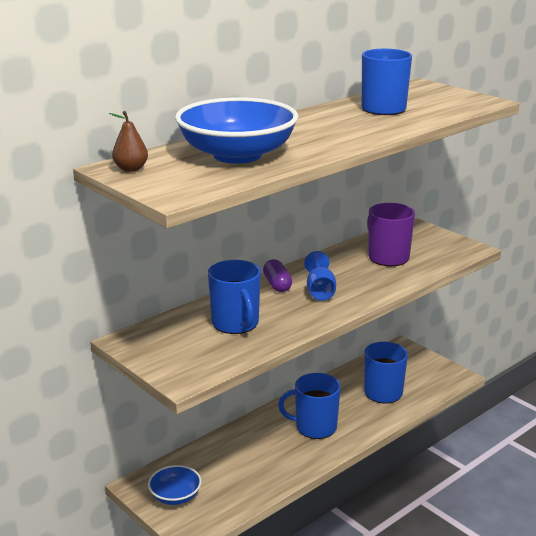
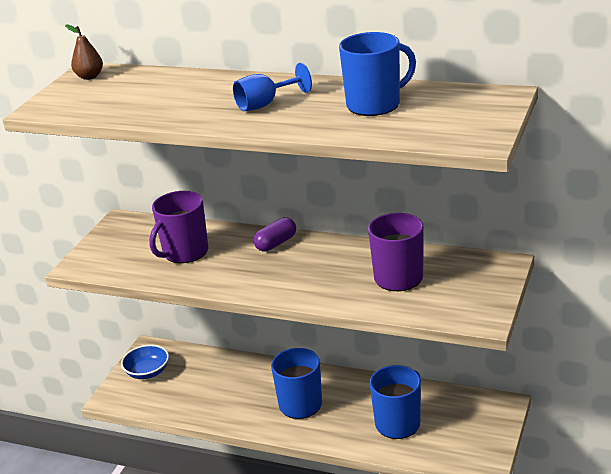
camera: 65 degrees right, 5 degrees up
blue bowl [175,97,298,164] -> none
blue mug [208,260,261,334] -> purple mug [149,191,208,263]
blue goblet [304,251,336,301] -> blue goblet moved to [233,63,312,111]

